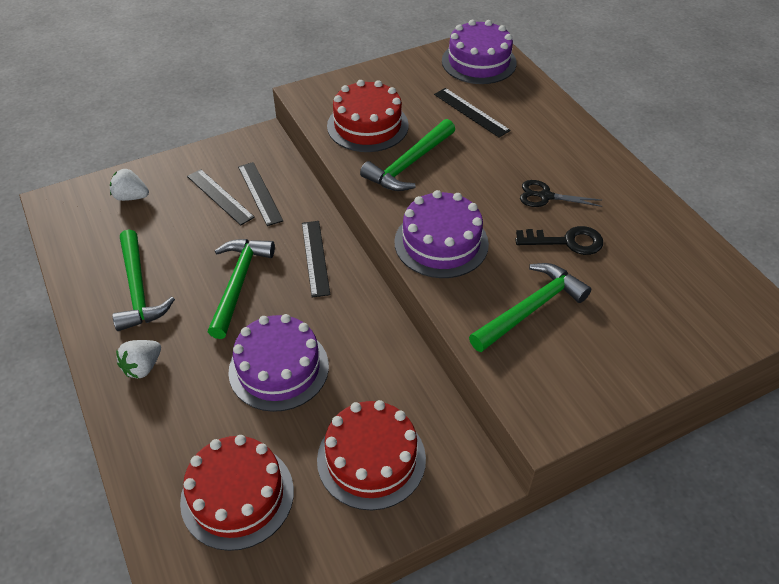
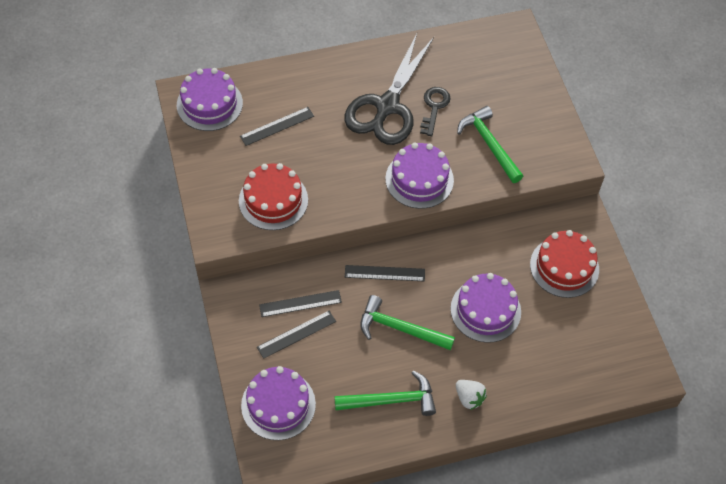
camera: 80 degrees left, 10 degrees up
white strawberry [110,169,149,201] -> purple cake [241,366,316,440]
red cake [180,435,294,551] -> none
green hammer [360,119,455,191] -> none
black scissors [520,180,602,207] -> black scissors [344,33,434,145], size x2.43

